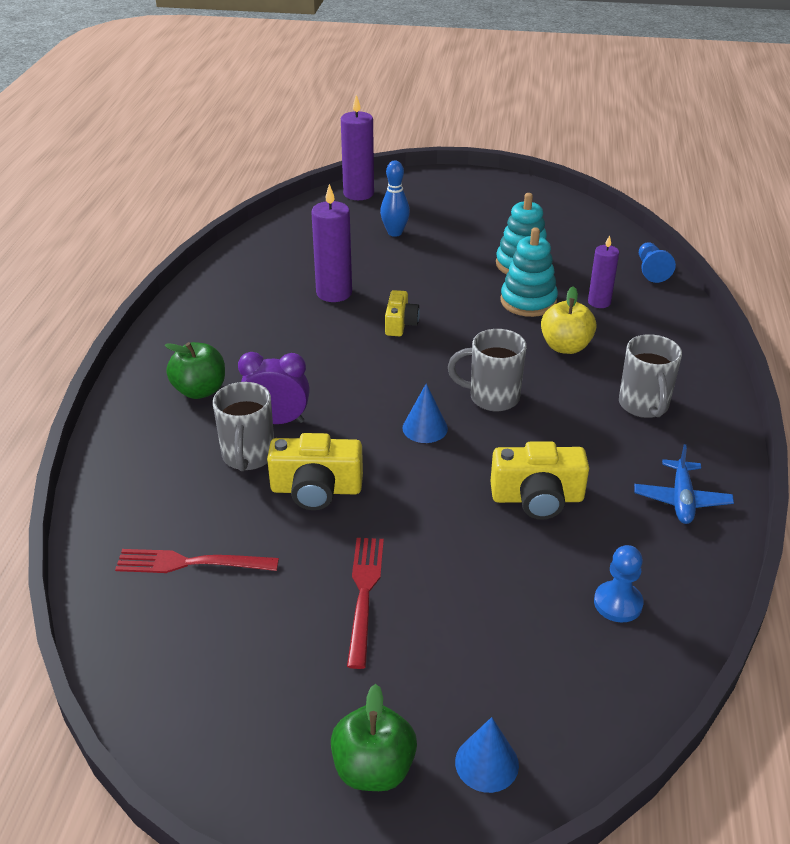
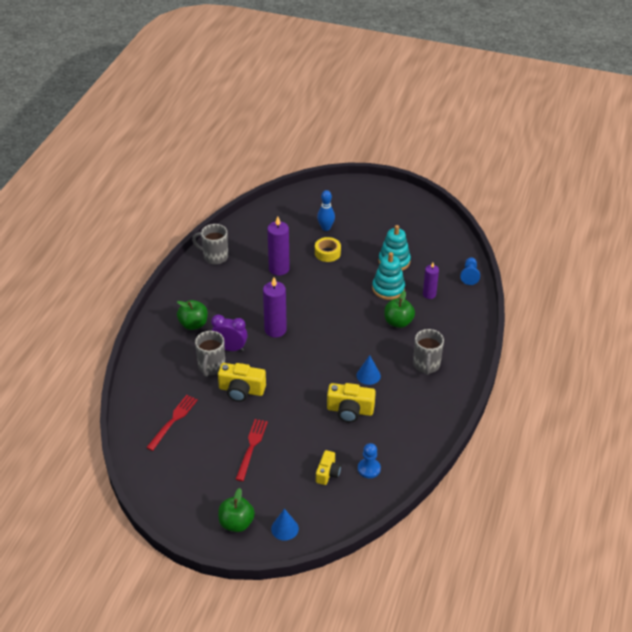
camera: 10 degrees right, 5 degrees up
red fork [115,549,279,573] -> red fork turned 105 degrees clockwise [146,395,198,451]
purple candle [341,95,374,200] -> purple candle moved to [263,277,287,337]
yellow camera [385,290,420,336] -> yellow camera moved to [316,450,341,485]
blue cone [402,383,448,443] -> blue cone moved to [357,355,381,385]
grey mug [448,329,527,411] -> grey mug moved to [192,224,228,264]
yellow apple [541,286,597,354] -> green apple [385,291,415,328]
blue plane [634,444,734,524] -> none
none -> yellow tape [315,237,341,262]

